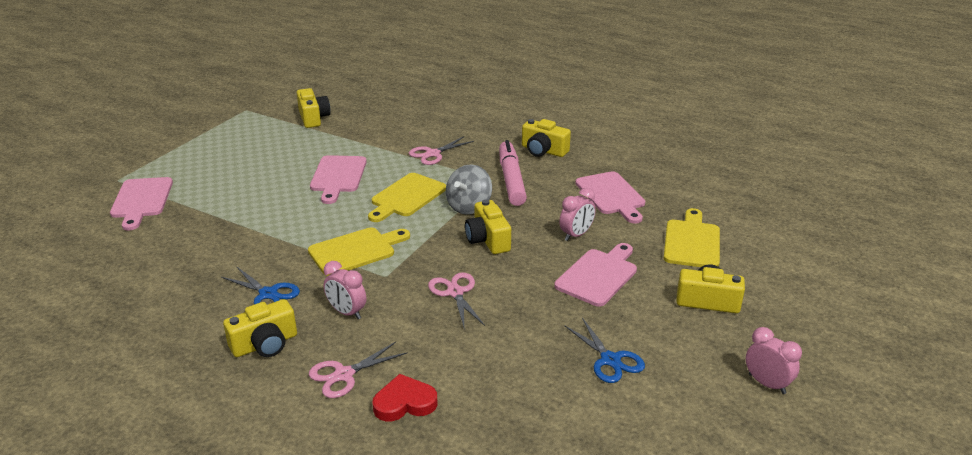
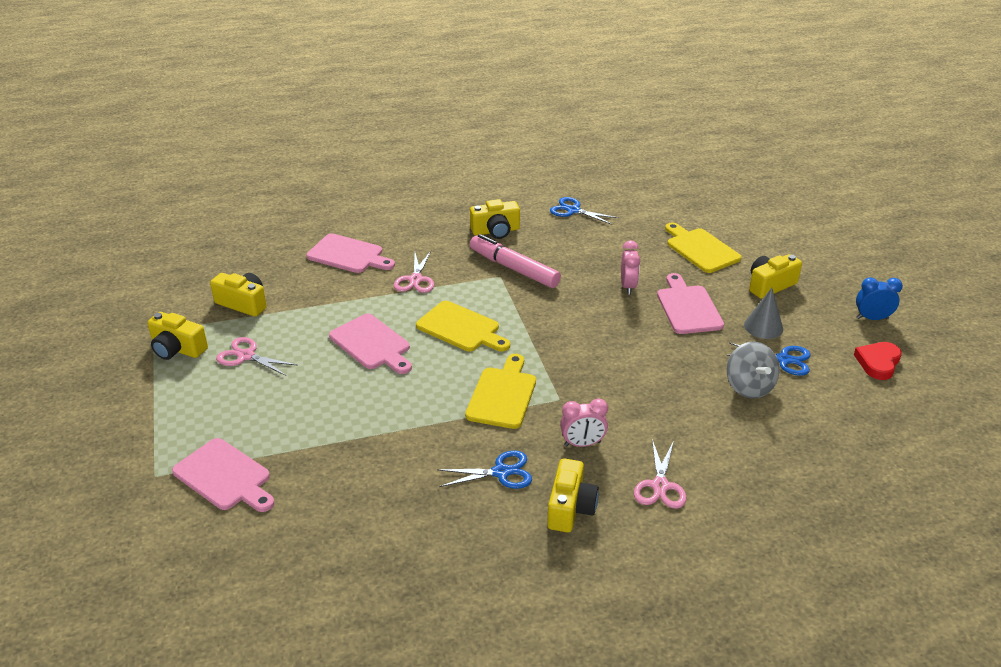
camera: 45 degrees left, 5 degrees up
yellow cutting board [368,173,446,222] -> yellow cutting board turned 45 degrees counterclockwise [416,301,510,351]
red heart [372,374,437,421] -> red heart moved to [854,342,902,380]
pink scissors [428,272,485,327] -> pink scissors moved to [216,337,297,376]
grey spinning top [446,165,492,215] -> grey spinning top moved to [727,342,780,399]
yellow camera [465,199,511,254] -> yellow camera moved to [147,312,208,360]
pink cutting board [575,171,645,224] -> pink cutting board moved to [306,234,395,273]
pink clock [746,327,802,394] -> blue clock [856,277,903,320]
none -> blue scissors [550,197,619,225]
none -> grey cone [744,288,783,339]

